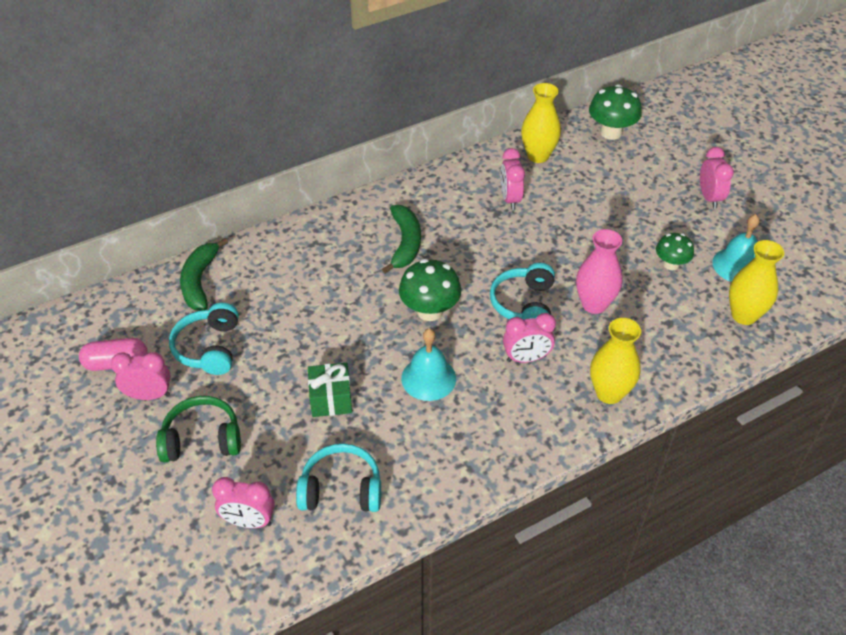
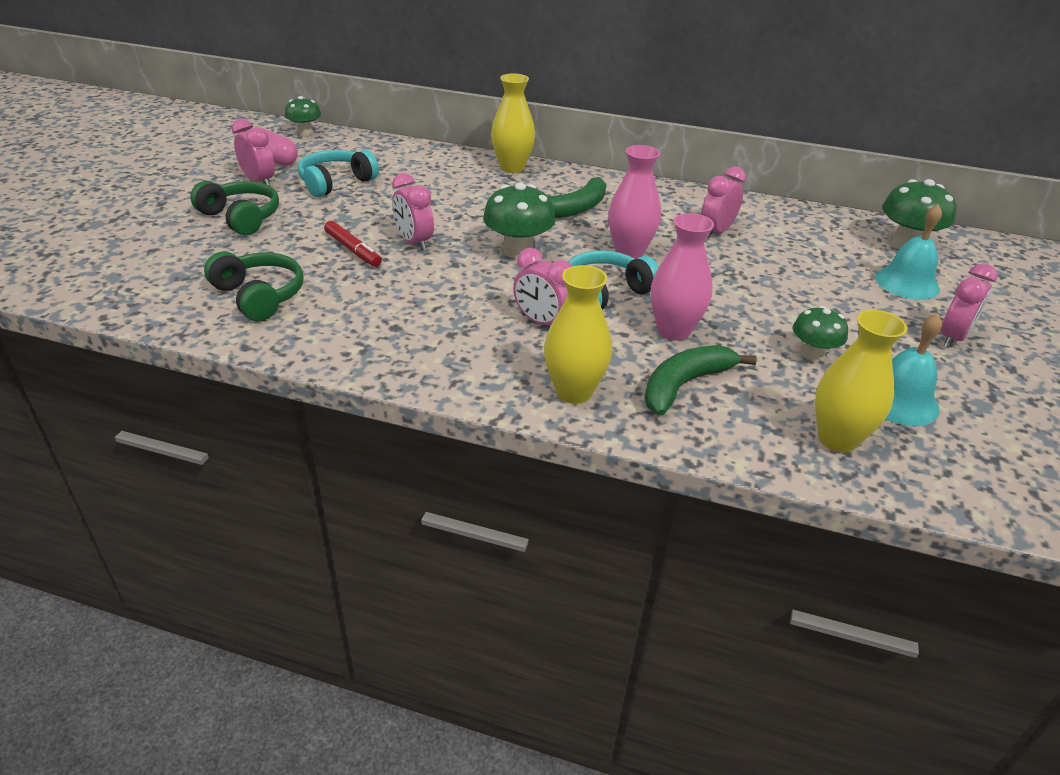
camera: 45 degrees right, 10 degrees down
green banana [180,238,228,310] -> green banana moved to [644,345,757,415]
pink clock [212,477,275,528] -> pink clock moved to [392,173,434,251]
turquoise headphones [296,444,381,512] -> green headphones [204,252,304,321]
green gift [308,363,352,417] -> red marker [324,221,382,267]
turquoise bell [401,329,456,401] -> turquoise bell moved to [875,204,942,300]
yellow vase [521,83,561,163] -> yellow vase moved to [491,73,535,173]
none -> green mushroom [285,96,321,136]
none -> pink vase [608,145,661,259]

